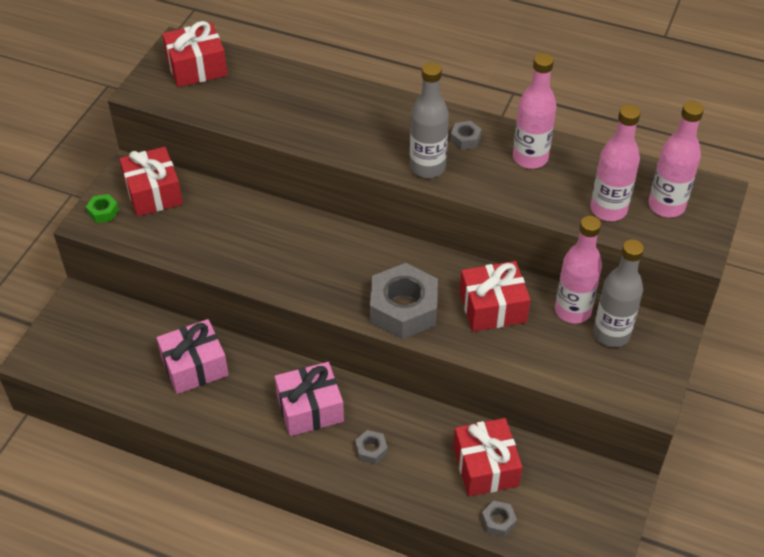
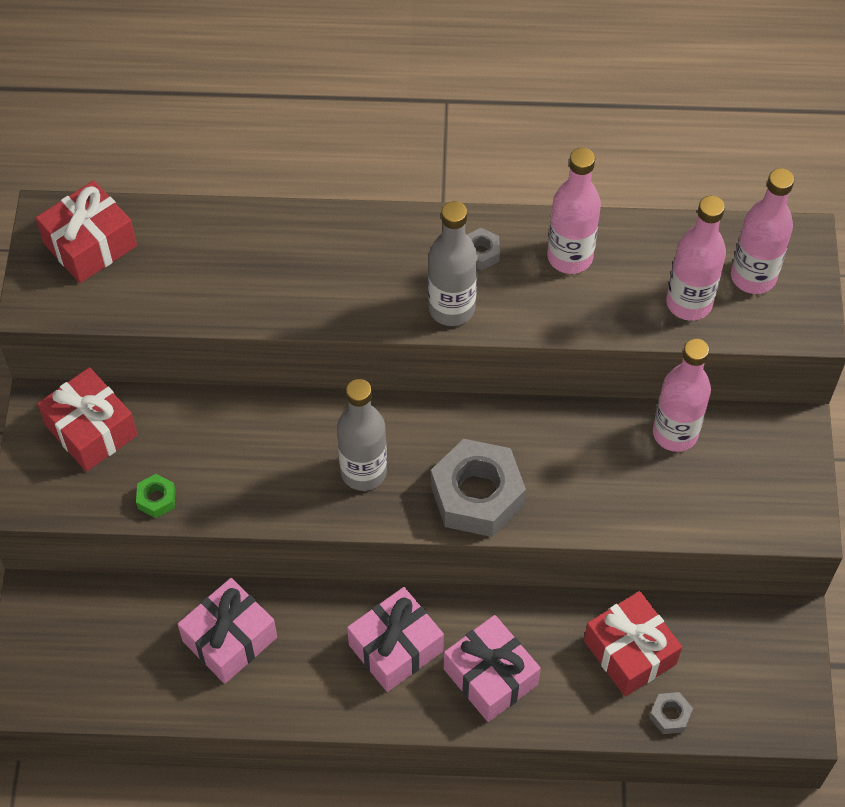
camera: 20 degrees left, 10 degrees up
green nut [86,194,119,223] -> green nut moved to [136,474,176,518]
grey nut [355,430,388,465] -> pink gift [444,615,541,722]
red gift [459,261,531,332] -> none
grey bottle [593,239,644,347] -> grey bottle moved to [337,379,387,491]

